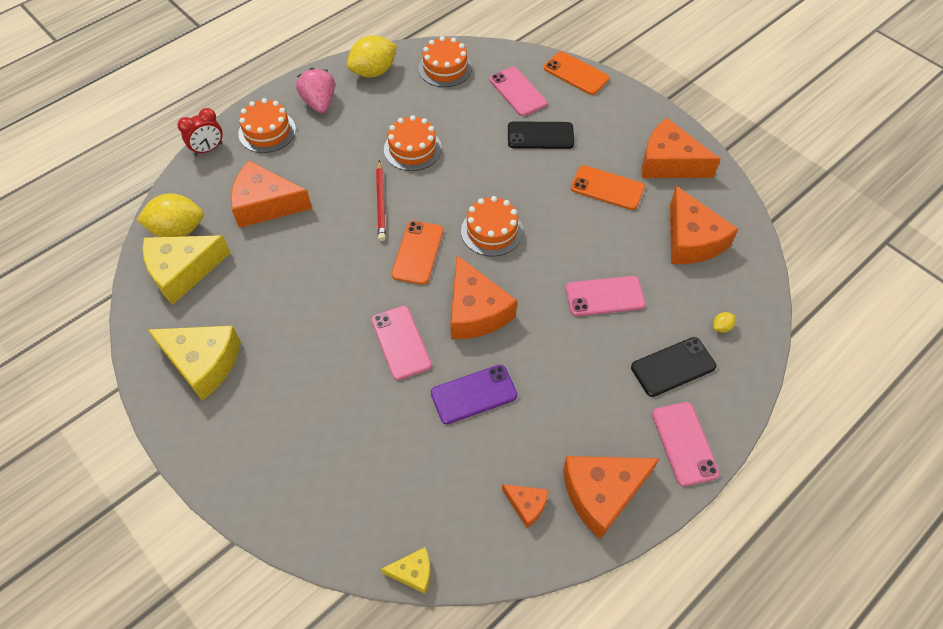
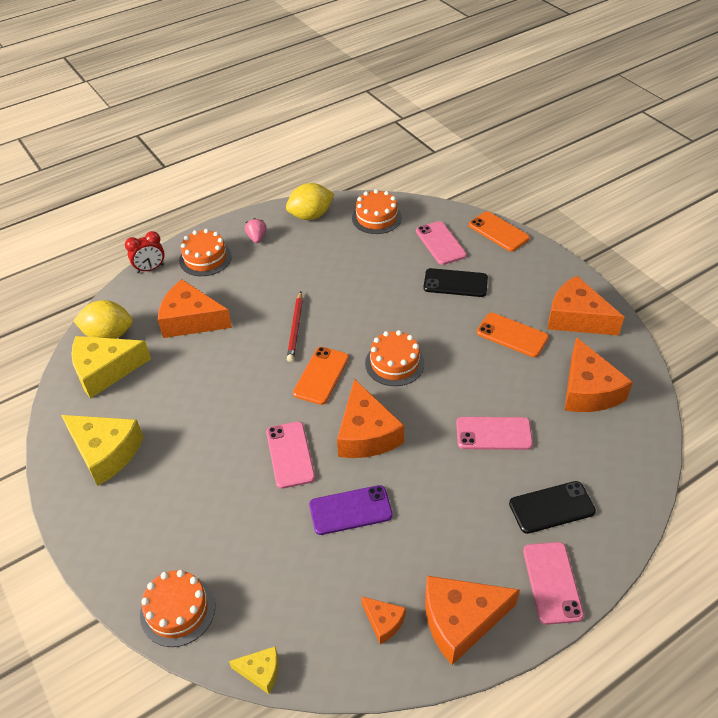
camera: 10 degrees right, 10 degrees down
pink strawberry [296,68,335,113] -> pink strawberry [245,218,267,243], size x0.62
orange cake [384,115,442,171] -> orange cake moved to [140,570,215,647]
yellow lemon [713,312,736,333] -> none

